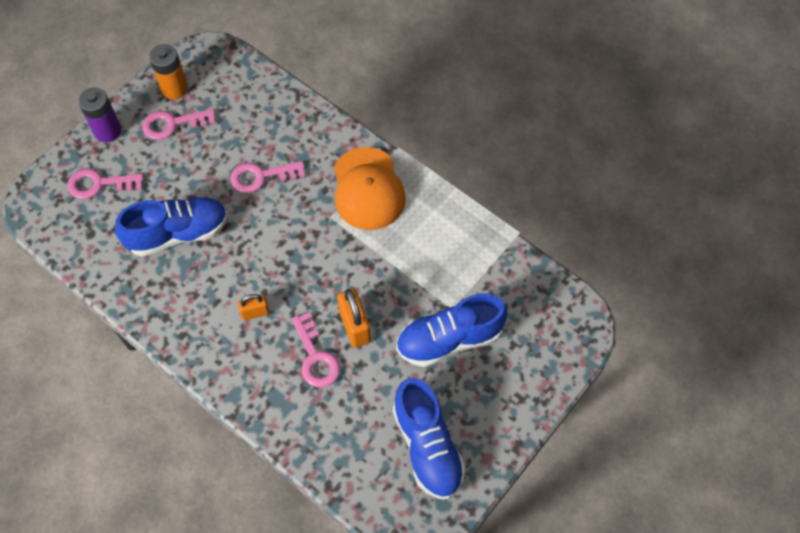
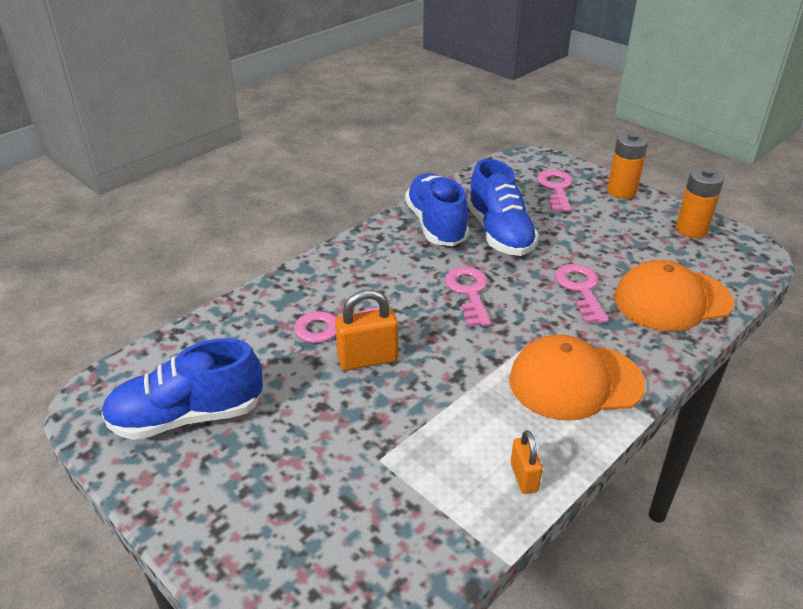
camera: 95 degrees right, 25 degrees down
purple battery [78,87,121,142] -> orange battery [607,132,648,199]
pink key [142,109,215,140] -> pink key moved to [445,267,491,327]
orange padlock [238,294,269,320] -> orange padlock moved to [511,430,543,494]
blue shoe [396,294,508,367] -> blue shoe moved to [405,173,470,246]
none -> orange cap [614,260,734,331]

